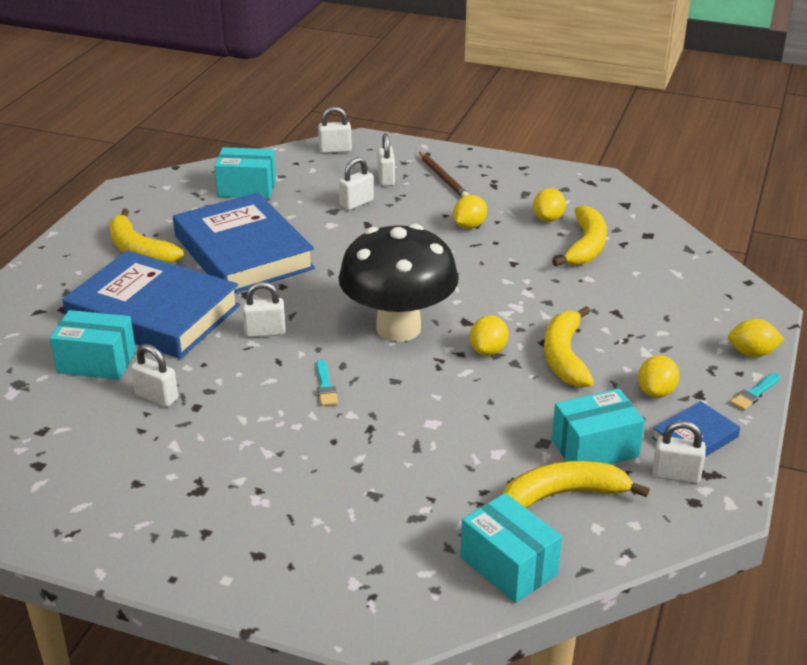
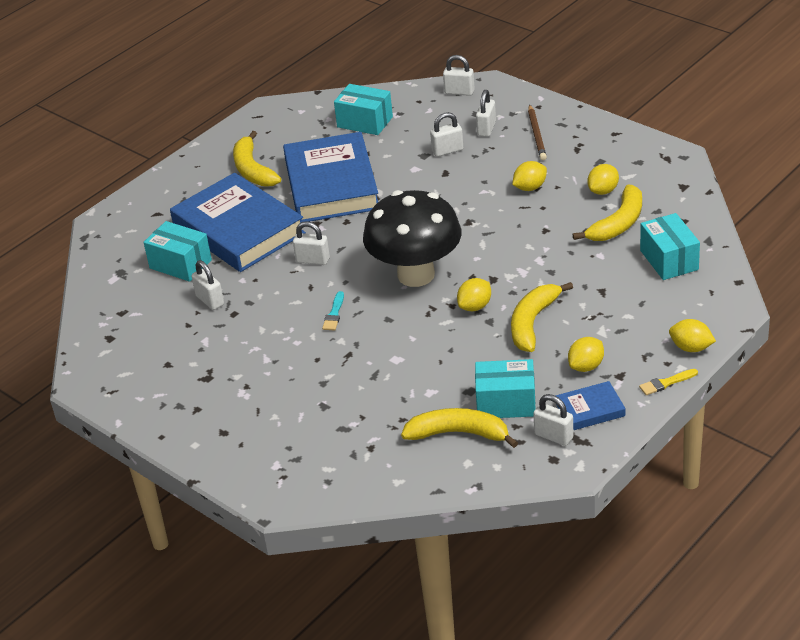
camera: 25 degrees right, 5 degrees up
turquoise box [460,493,562,603] -> turquoise box moved to [640,213,700,280]
turquoise brush [730,373,780,410] -> yellow brush [639,369,698,395]

